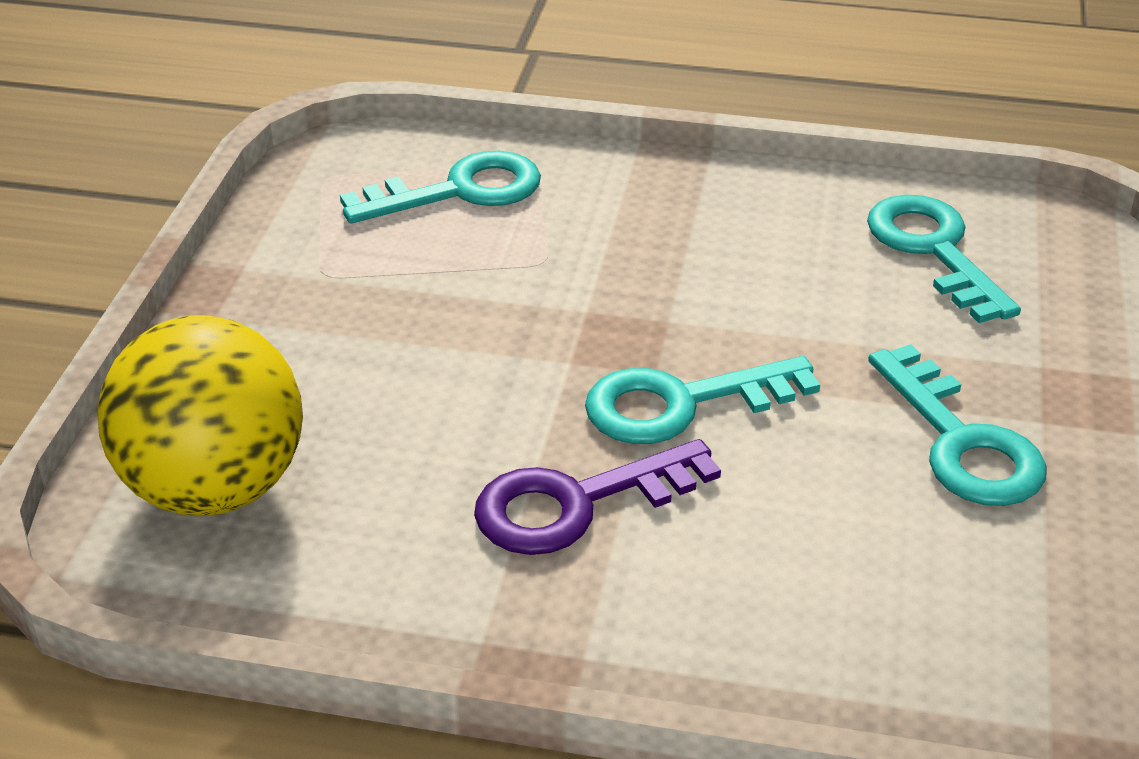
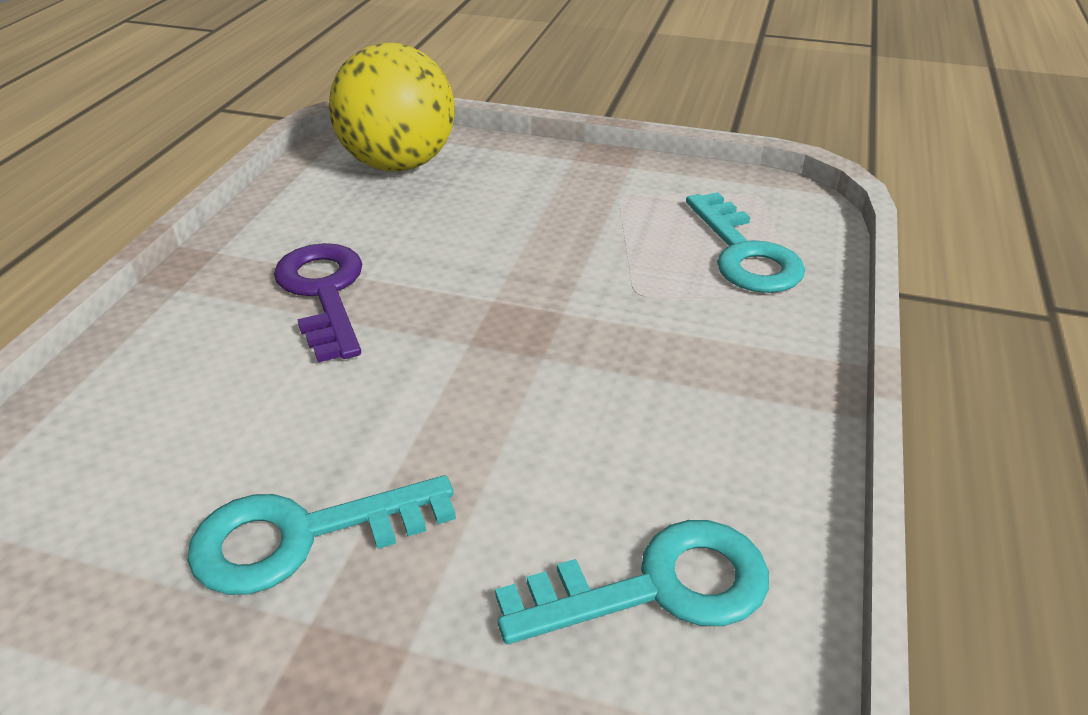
camera: 95 degrees right, 0 degrees up
turquoise key [585,356,820,444] -> none

